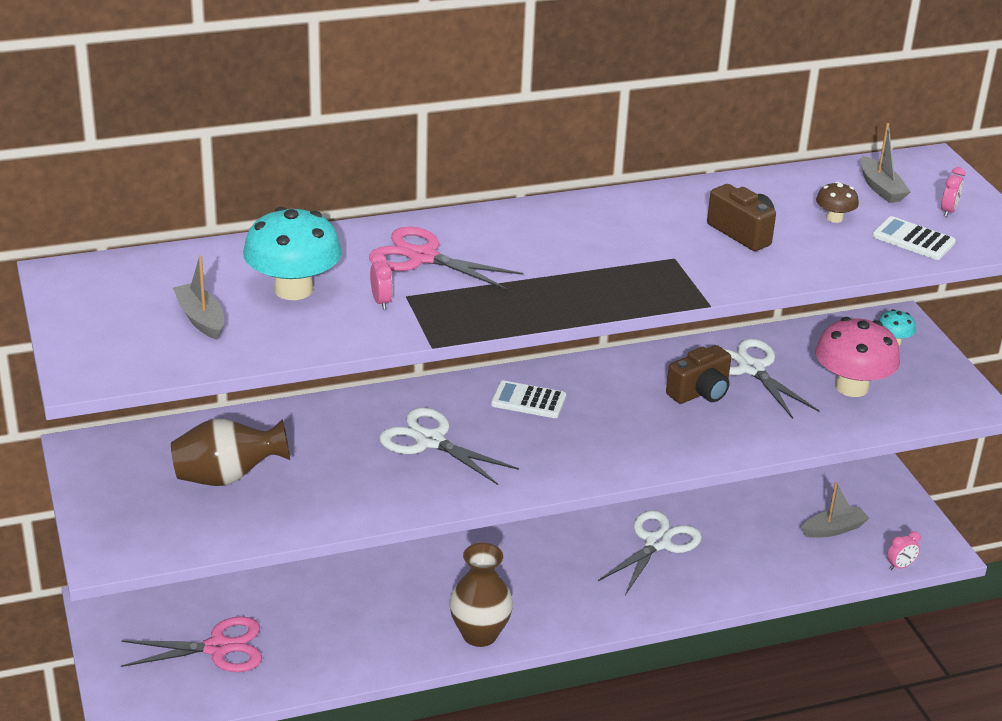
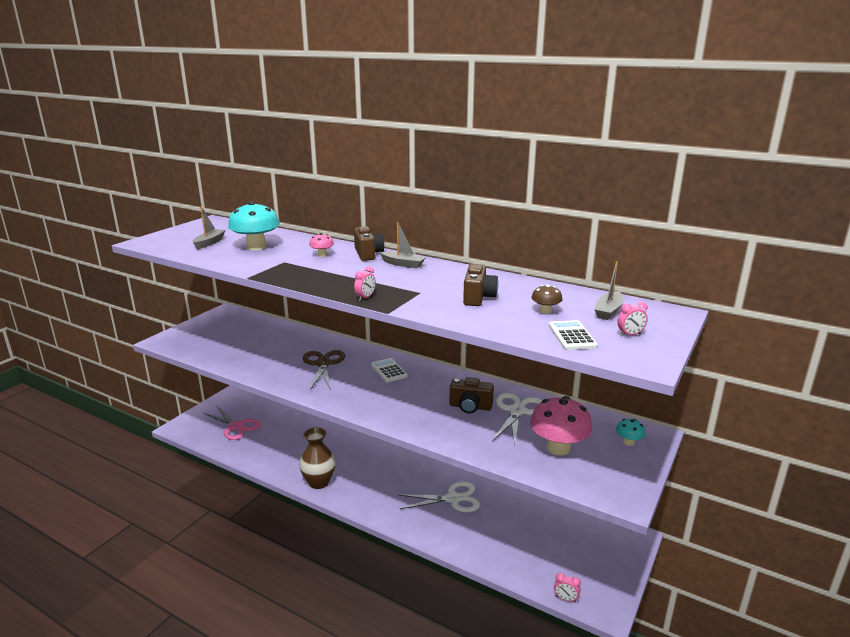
camera: 50 degrees right, 10 degrees down
brown vase [171,419,290,486] -> none
pink scissors [369,226,523,290] -> pink mushroom [309,233,334,257]
pink clock [370,253,392,310] -> pink clock moved to [354,267,376,301]
white scissors [379,408,519,485] -> brown scissors [303,350,345,390]
grey boat [801,482,869,538] -> grey boat moved to [380,223,426,268]
none -> brown camera [354,226,384,261]

